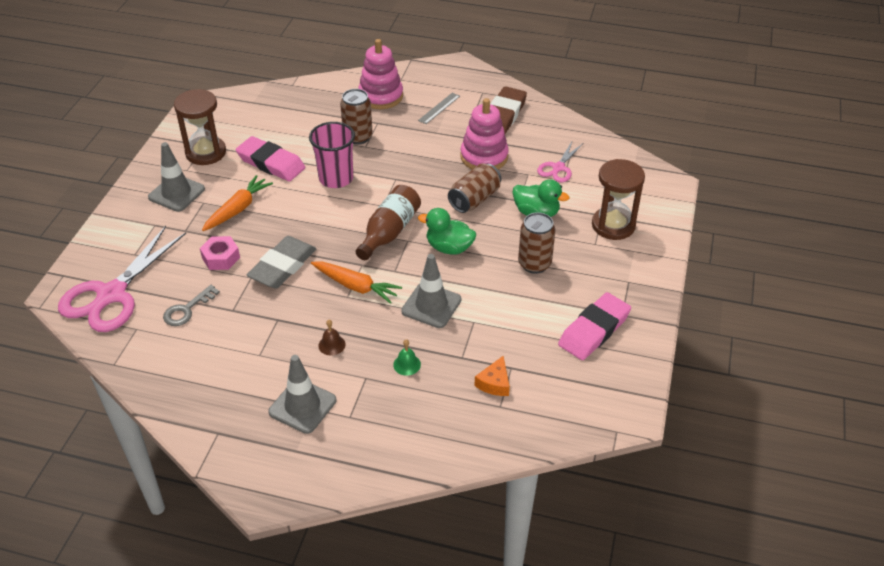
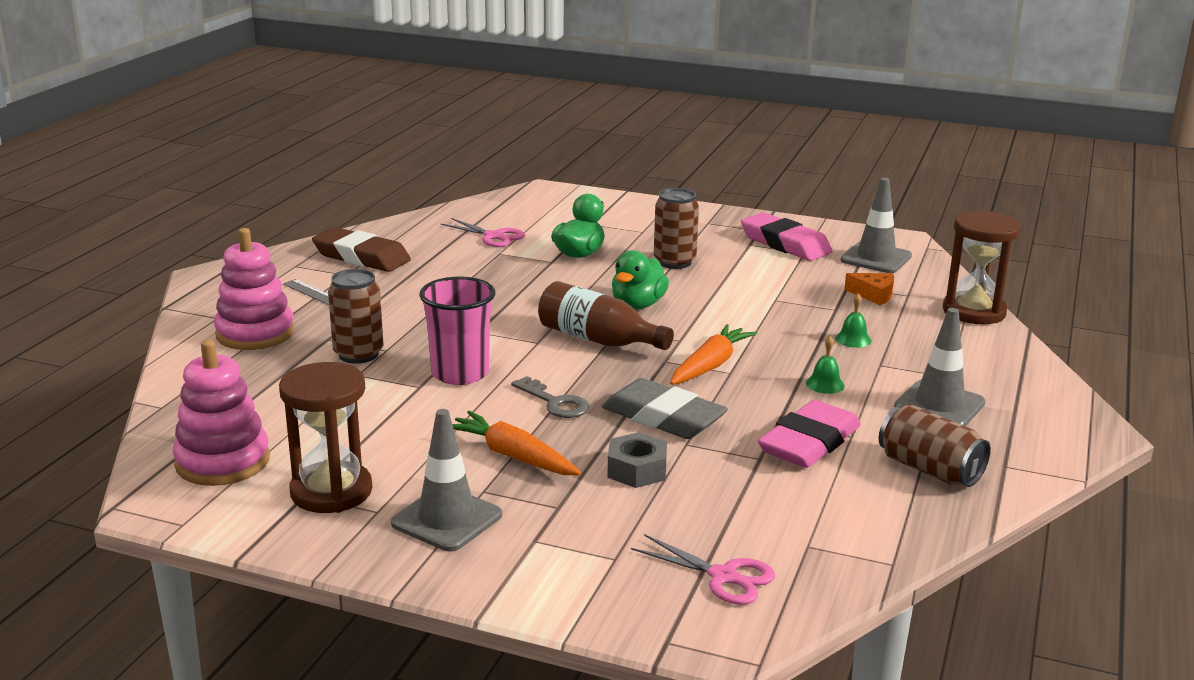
camera: 85 degrees left, 20 degrees down
pink scissors [58,226,186,332] -> pink scissors [631,534,775,605], size x0.51
grey key [163,285,220,326] -> grey key moved to [511,376,589,418]
pink nut [200,236,240,270] -> grey nut [607,432,667,488]
pink eraser [236,136,306,181] -> pink eraser moved to [758,400,861,468]
brown bell [318,320,346,356] -> green bell [806,336,845,394]
grey traffic cone [401,254,461,328] -> grey traffic cone moved to [840,178,912,273]
brown can [448,163,501,213] -> brown can moved to [879,404,991,487]
pink stacking toy [461,98,509,169] -> pink stacking toy moved to [173,340,270,486]
brown hourglass [592,159,645,240] -> brown hourglass moved to [943,211,1021,324]

